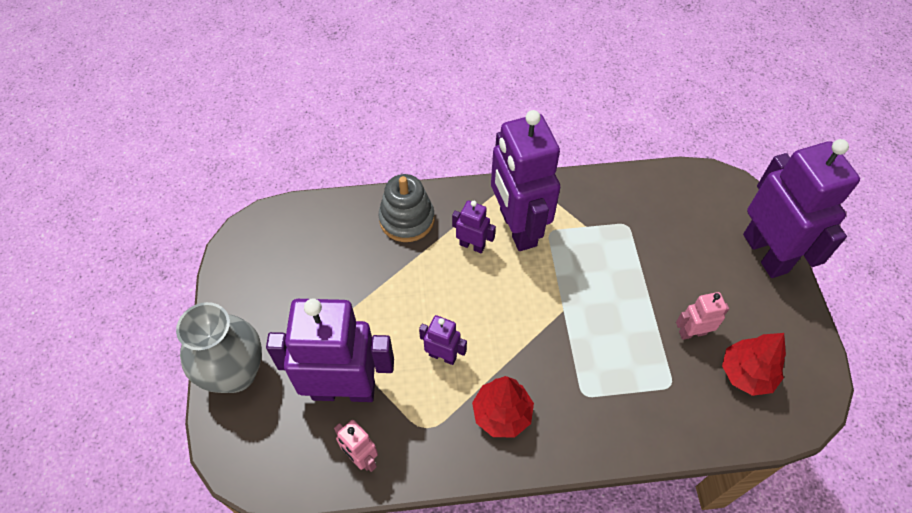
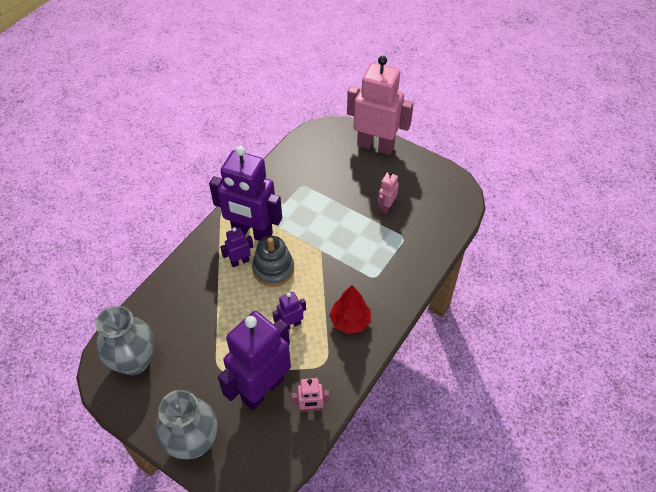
camera: 50 degrees left, 5 degrees down
grey stacking toy [378,174,434,242] -> grey stacking toy moved to [252,236,294,287]
red tree [722,333,786,396] -> none
purple robot [743,139,860,278] -> pink robot [347,56,414,155]
none -> grey vase [95,305,154,375]

